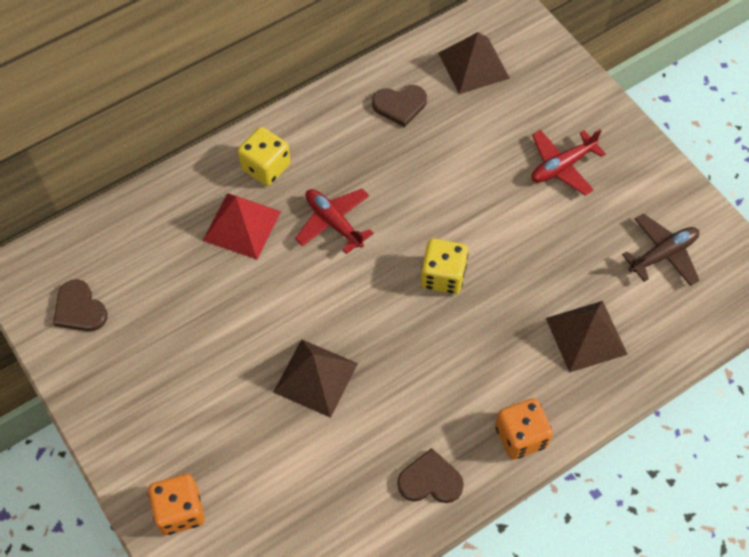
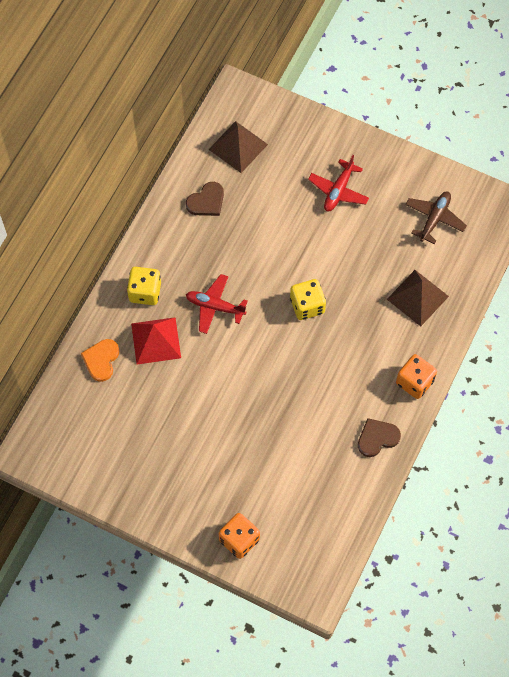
camera: 30 degrees left, 5 degrees up
brown heart [53,279,108,331] -> none
brown pyramid [273,339,358,418] -> none
none -> orange heart [81,339,119,382]

